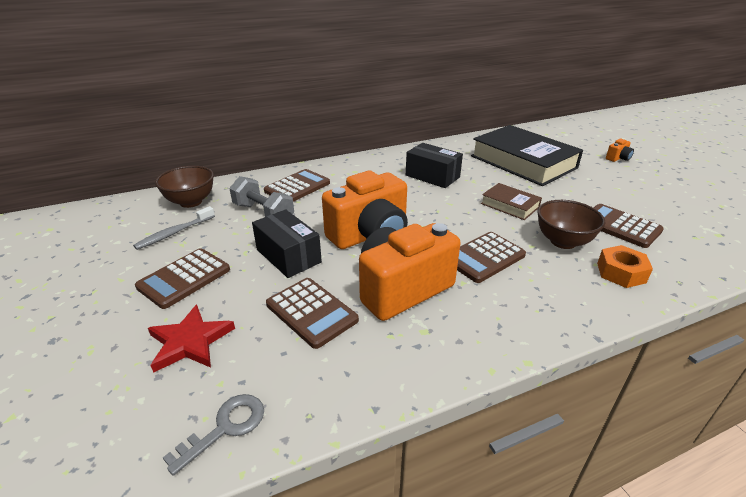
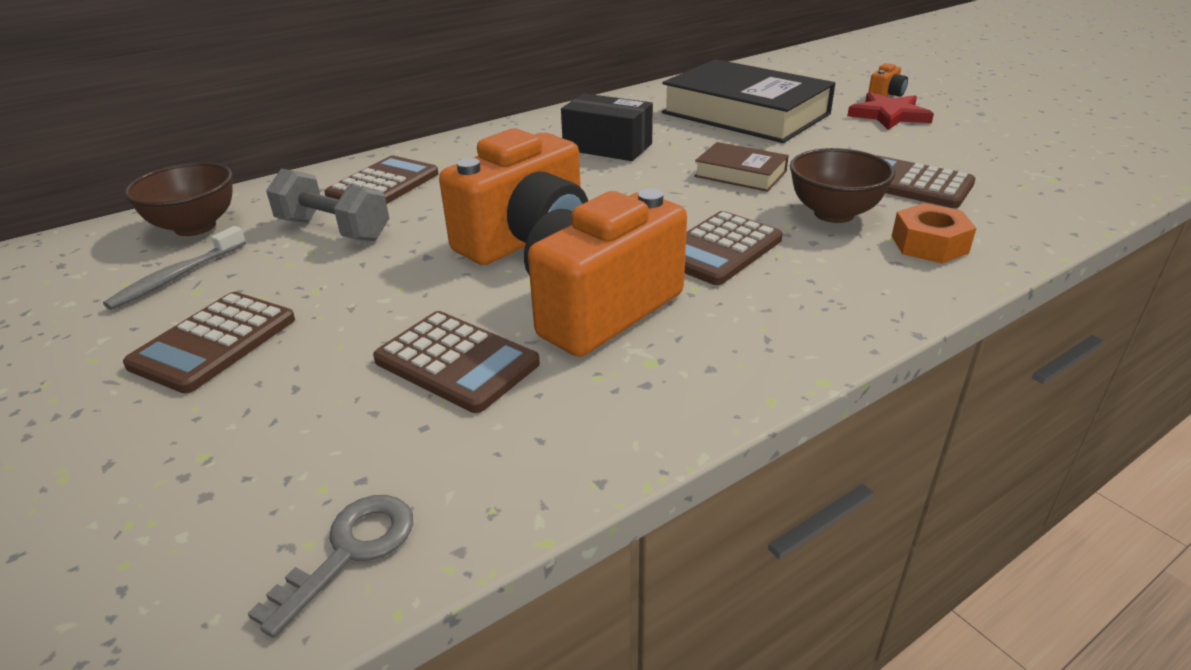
camera: 10 degrees left, 0 degrees up
red star [148,304,235,373] -> red star moved to [847,92,934,130]
black box [252,209,322,278] -> none

